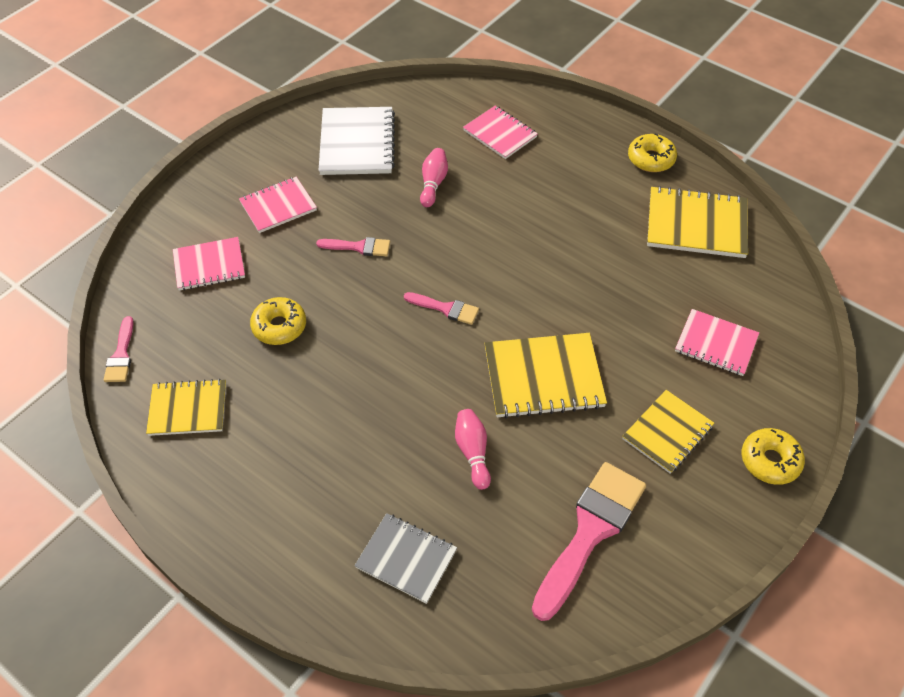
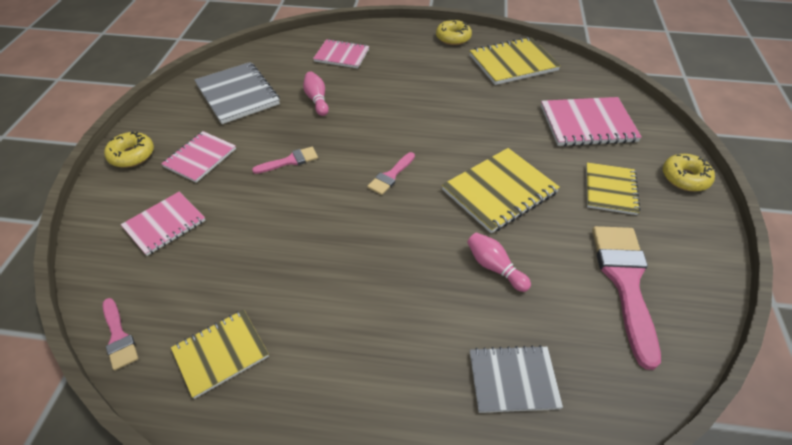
camera: 30 degrees left, 5 degrees down
yellow donut [250,297,306,345] -> yellow donut moved to [104,131,154,168]
white notebook [319,107,395,175] -> grey notebook [194,62,280,124]
pink brush [404,292,479,325] -> pink brush turned 135 degrees clockwise [367,152,415,195]
pink notebook [675,309,759,376] -> pink notebook [541,97,642,146], size x1.51

